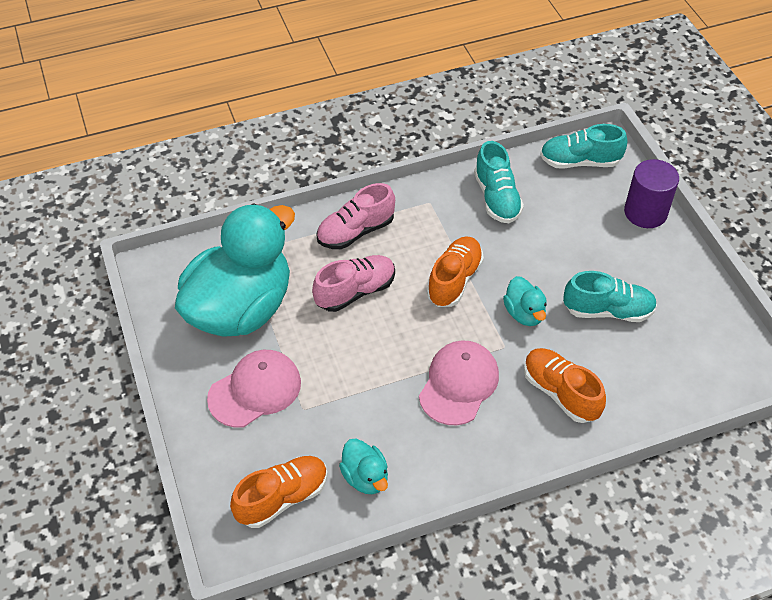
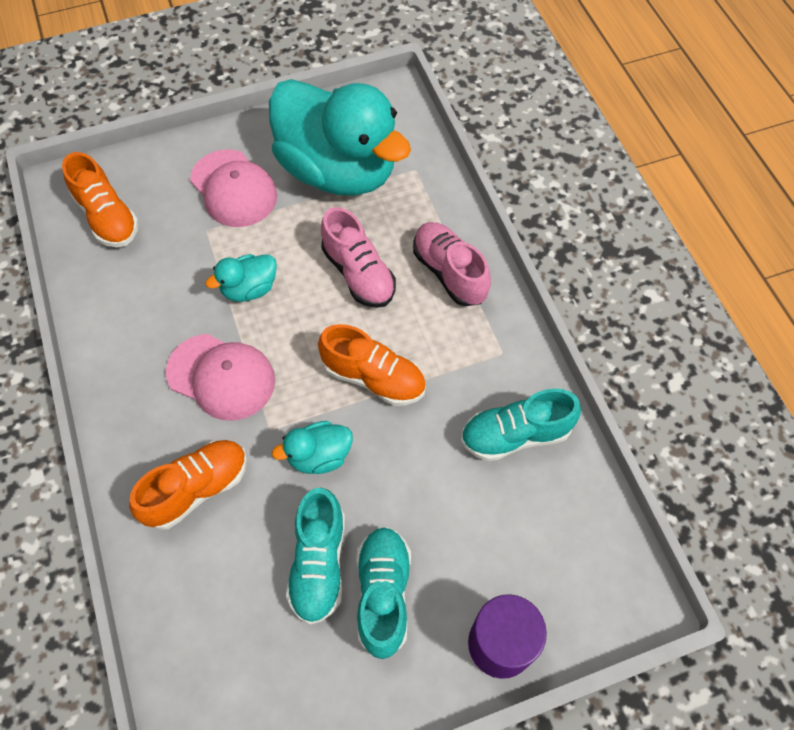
camera: 90 degrees right, 10 degrees up
turquoise duck [339,439,388,494] -> turquoise duck moved to [205,254,277,302]
turquoise shoe [540,124,627,169] -> turquoise shoe moved to [356,527,411,659]

